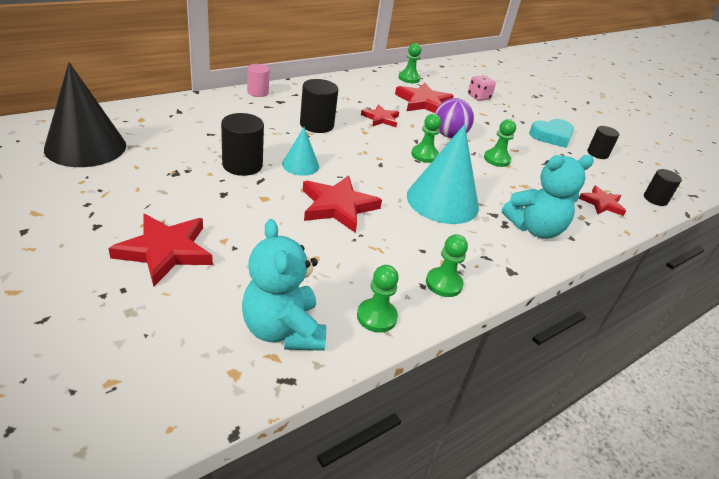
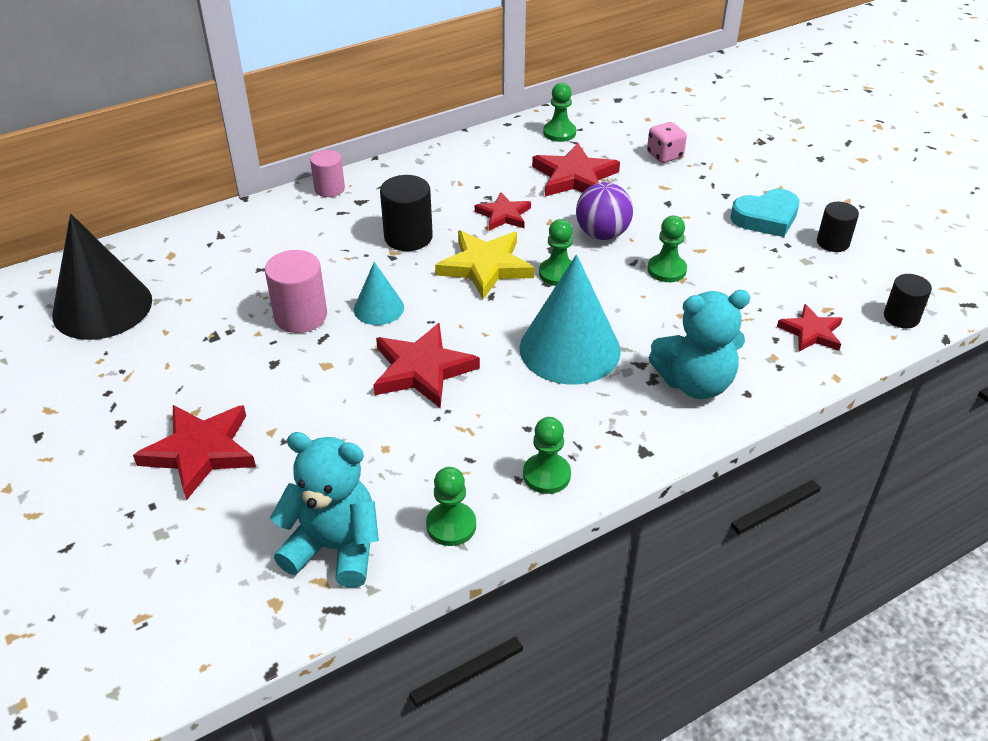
camera: 10 degrees right, 5 degrees up
black cylinder [221,113,264,176] -> pink cylinder [265,250,327,333]
turquoise teddy bear [242,219,326,351] -> turquoise teddy bear turned 120 degrees clockwise [270,432,379,588]
none -> yellow star [435,231,535,299]

